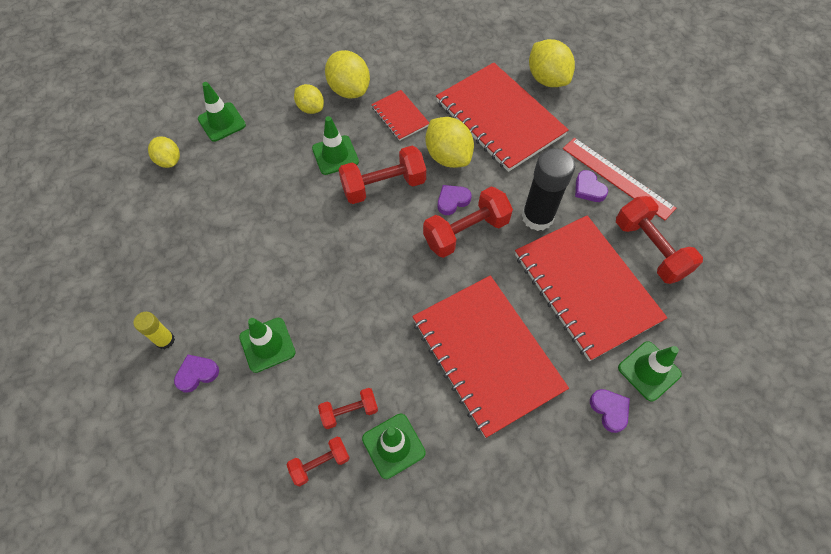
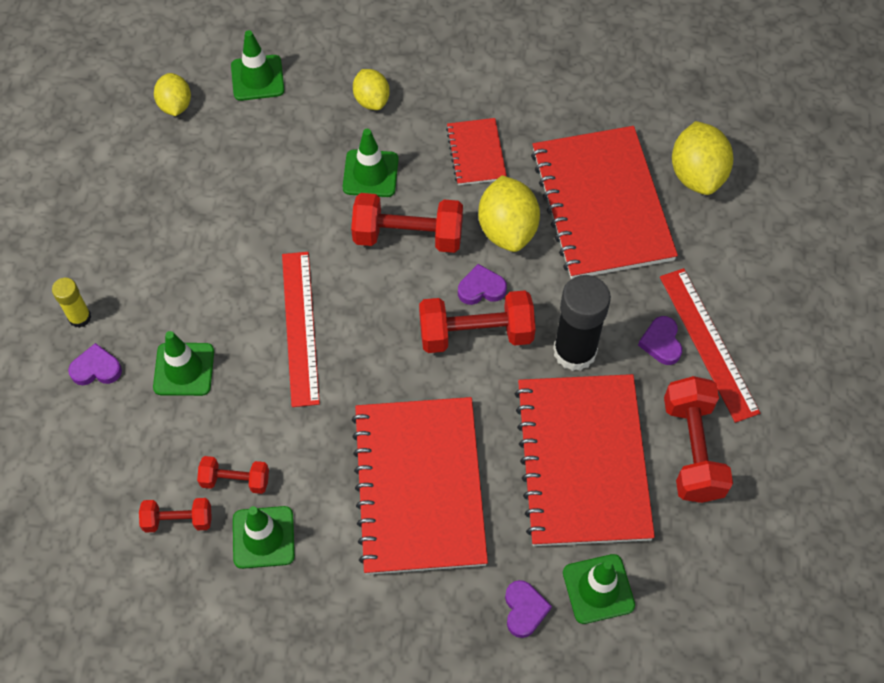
camera: 25 degrees right, 0 degrees up
yellow lemon [325,50,370,98] -> none
none -> red ruler [282,252,320,407]

